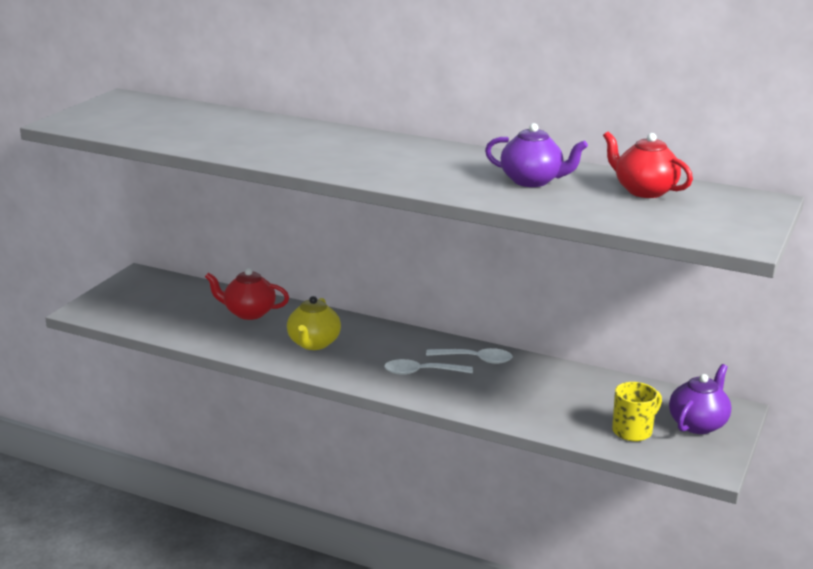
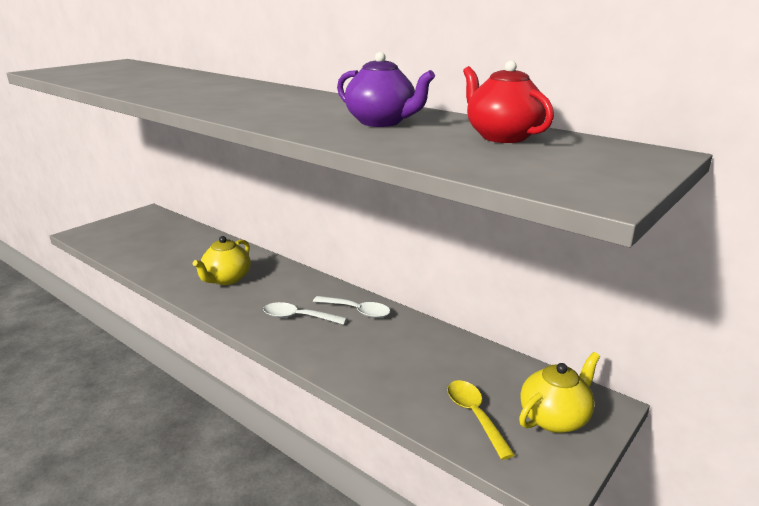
camera: 15 degrees right, 0 degrees up
red teapot [205,268,289,320] -> none
yellow mug [612,382,662,441] -> yellow spoon [447,380,515,460]
purple teapot [669,364,731,434] -> yellow teapot [519,352,600,433]

